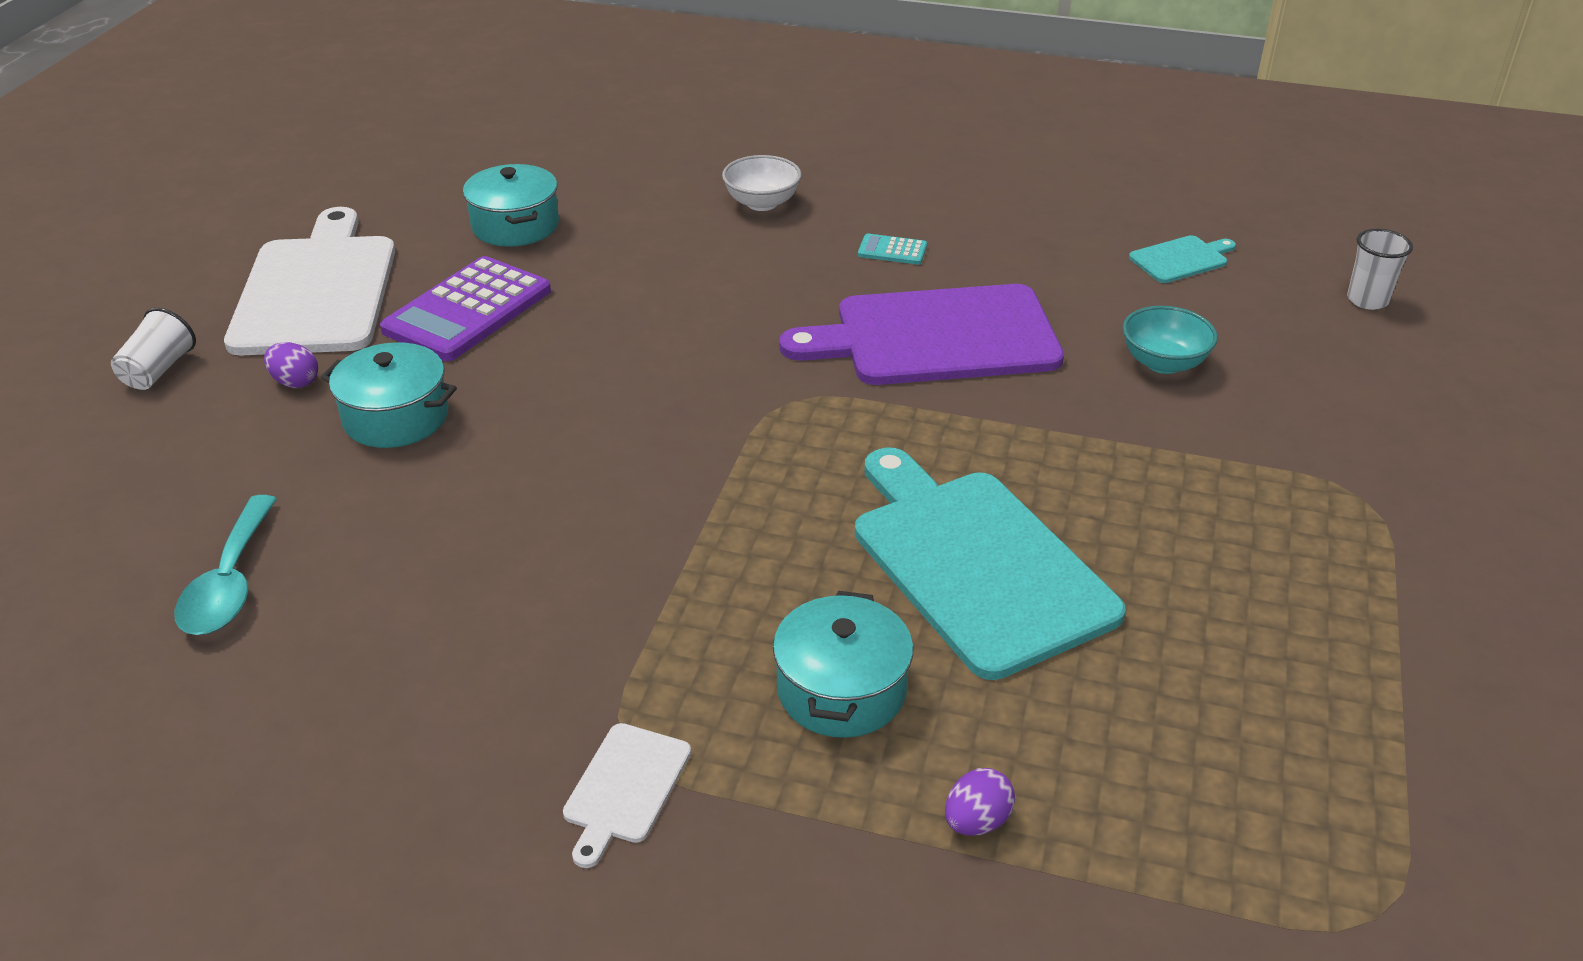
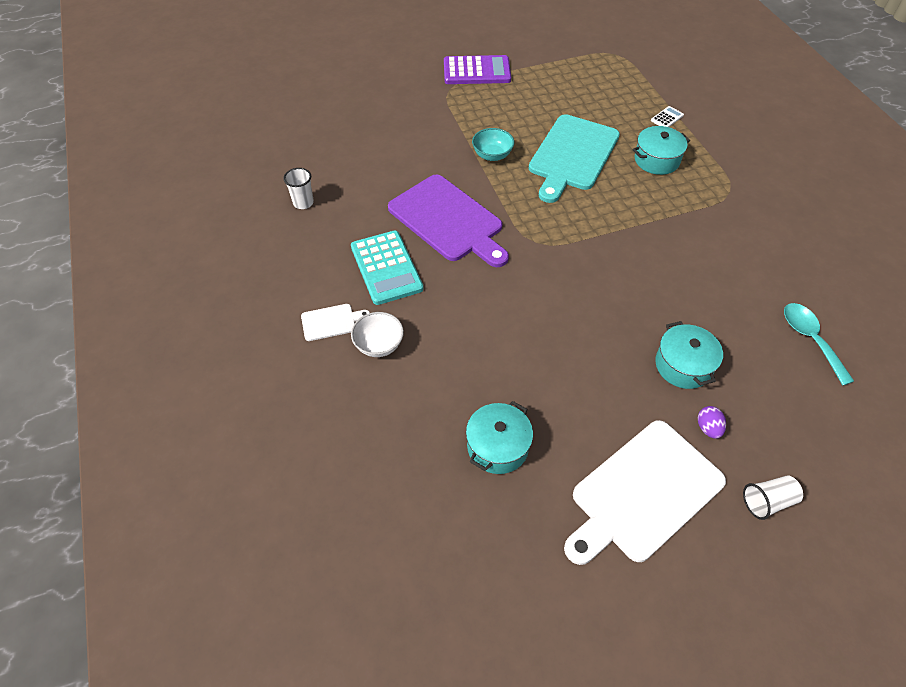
camera: 125 degrees left, 15 degrees up
turquoise spoon [174,495,277,635] -> turquoise spoon turned 75 degrees counterclockwise [784,303,854,386]
purple calculator [380,256,551,361] -> purple calculator moved to [444,55,511,84]
white cutting board [563,723,691,868] -> white cutting board moved to [301,304,370,341]
turquoise calculator [858,234,927,265] -> turquoise calculator [351,231,424,305], size x2.26
purple egg [945,768,1015,836] -> white calculator [651,106,684,127]
turquoise bowl [1123,306,1218,374] -> turquoise bowl moved to [472,128,514,161]
turquoise cutting board [1129,235,1236,283] -> none
white cup [1347,229,1413,310] -> white cup moved to [283,168,314,209]

